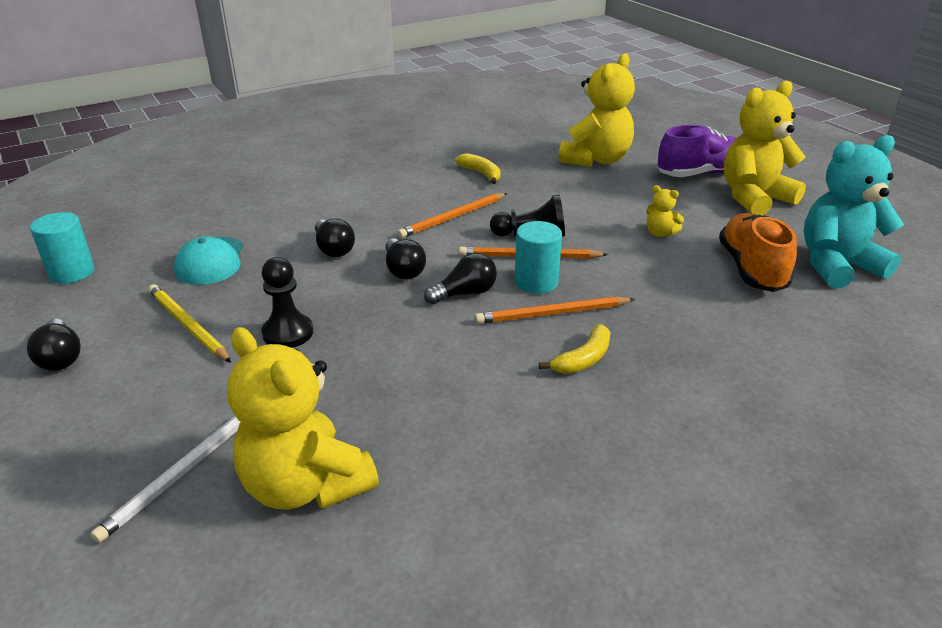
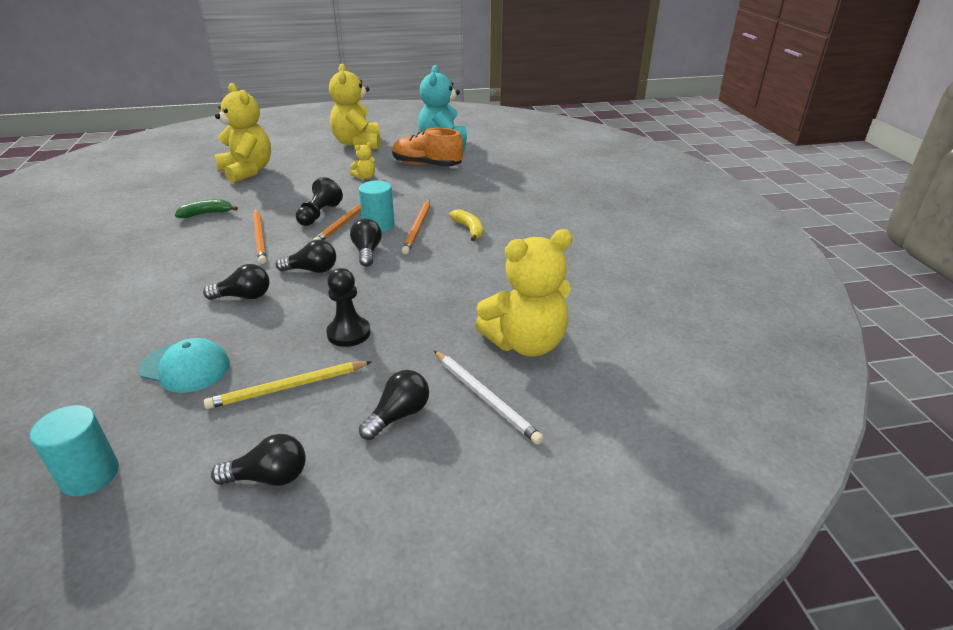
camera: 70 degrees left, 0 degrees up
yellow banana [455,153,501,184] -> green banana [175,199,238,218]
purple shoe [658,125,737,177] -> none
none -> black light bulb [359,370,429,440]

